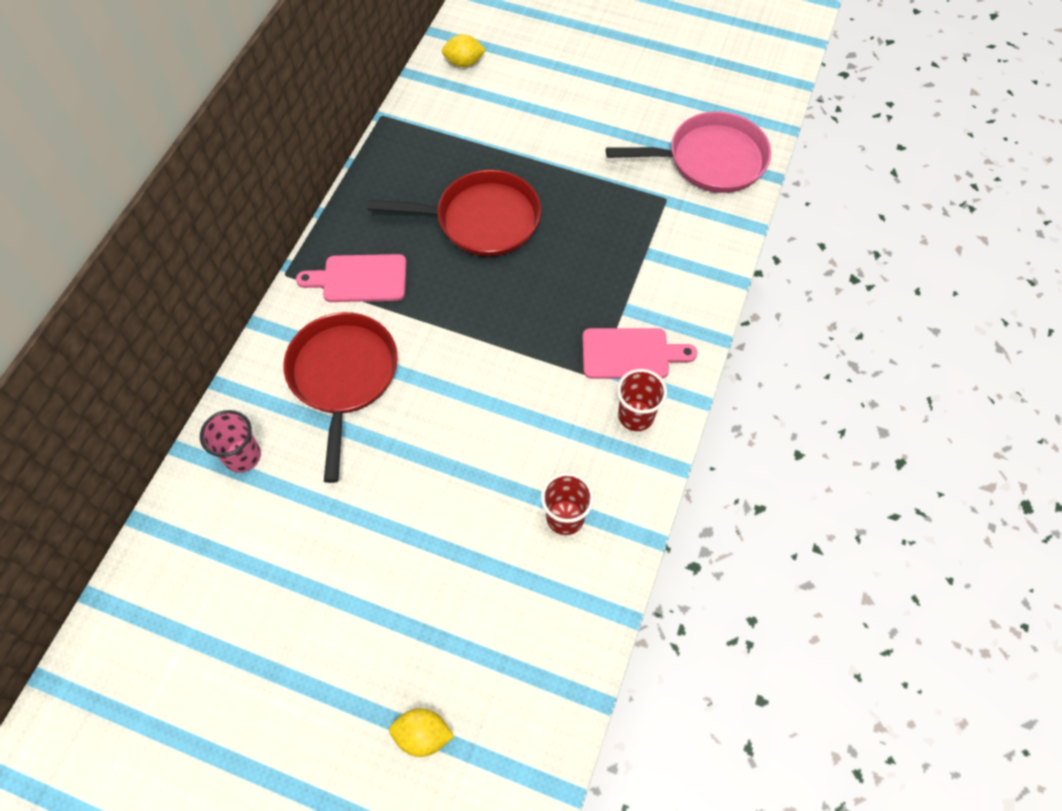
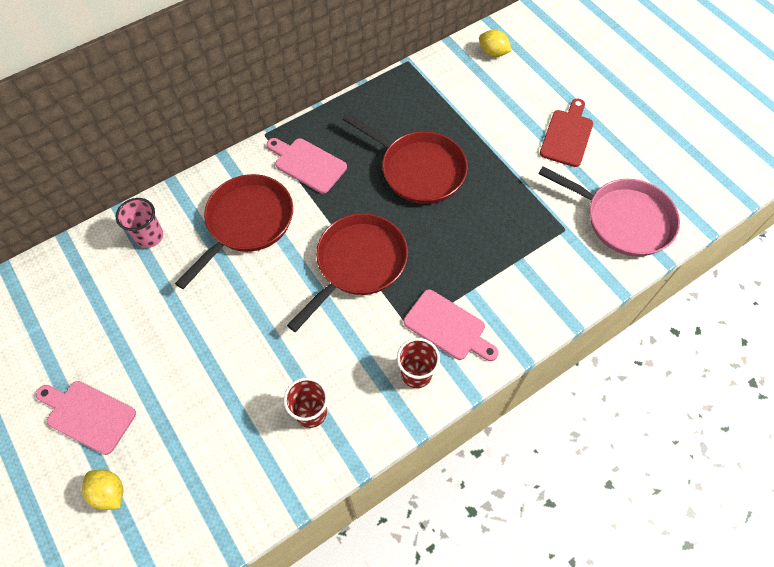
camera: 35 degrees right, 0 degrees up
none -> pink cutting board [36,381,136,455]
none -> red pan [287,213,408,332]
none -> red cutting board [540,99,593,167]

